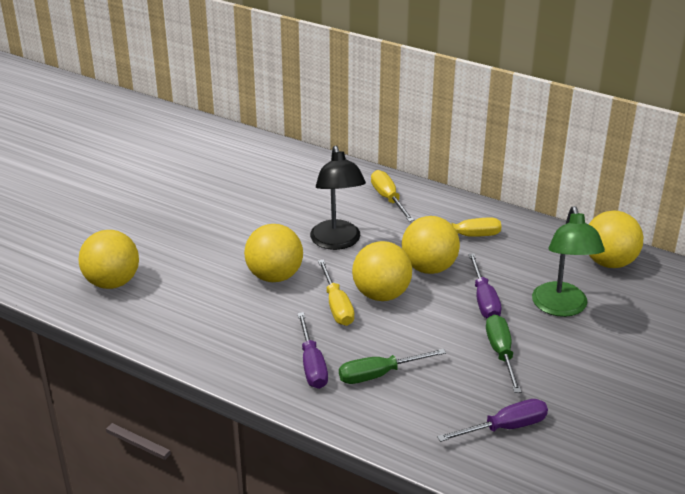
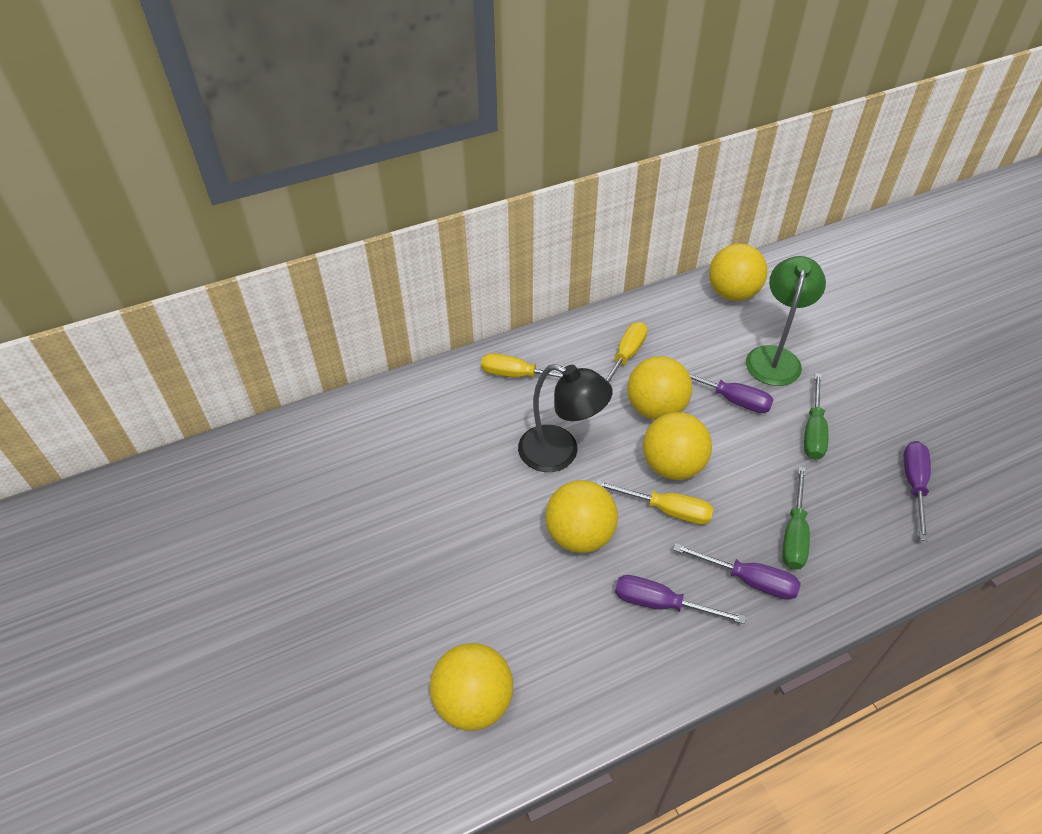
camera: 55 degrees left, 15 degrees up
green screwdriver [486,314,521,393] -> green screwdriver turned 105 degrees counterclockwise [804,373,828,460]
green lamp [532,206,605,317] -> green lamp turned 105 degrees counterclockwise [746,256,826,386]
none -> purple screwdriver [615,575,746,624]

